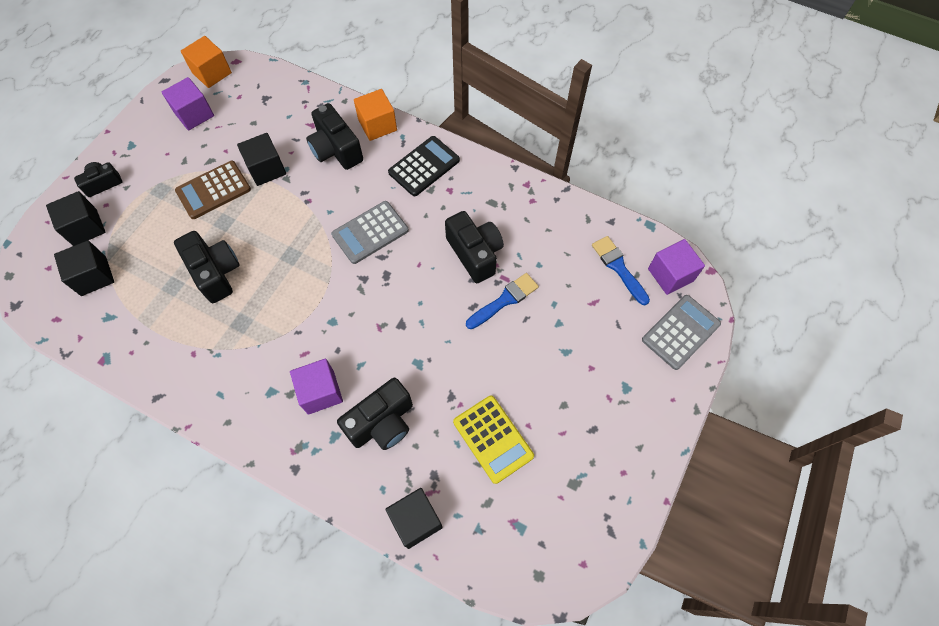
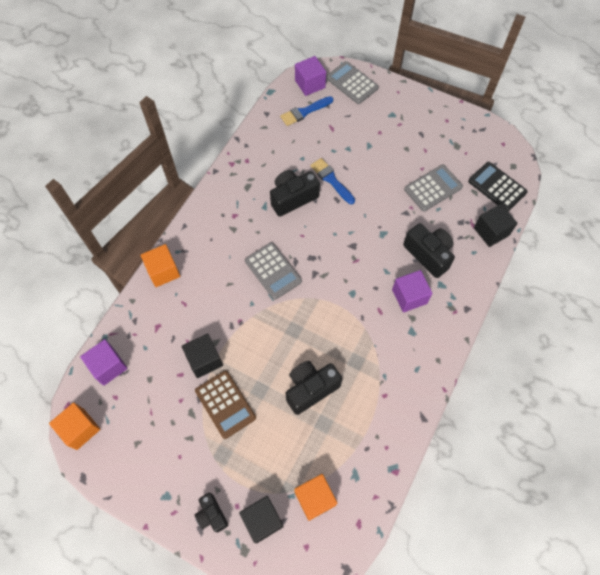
camera: 90 degrees left, 0 degrees up
black cube [54,241,114,296] -> orange cube [294,474,337,521]
purple cube [162,77,214,131] -> purple cube moved to [80,339,128,386]
black camera [306,103,363,170] -> none
black calculator [388,136,460,196] -> black calculator moved to [468,162,528,211]
yellow calculator [453,395,534,484] -> grey calculator [404,165,463,212]

